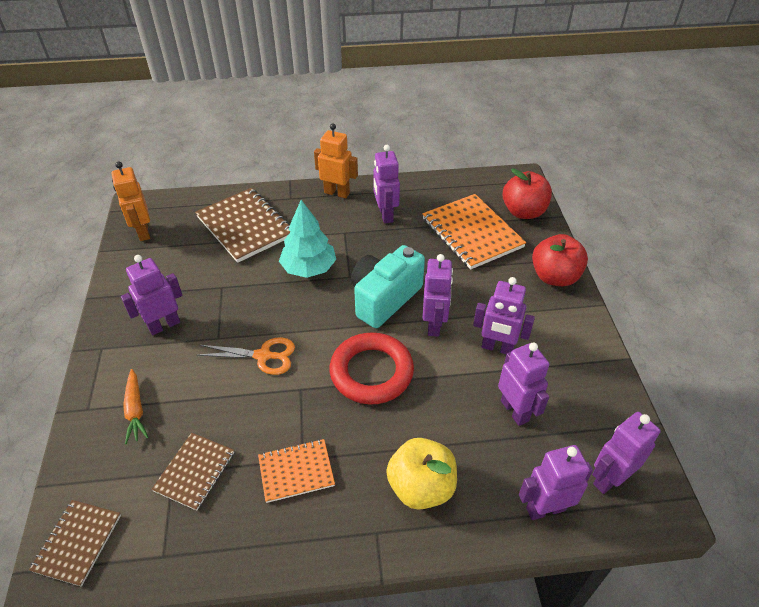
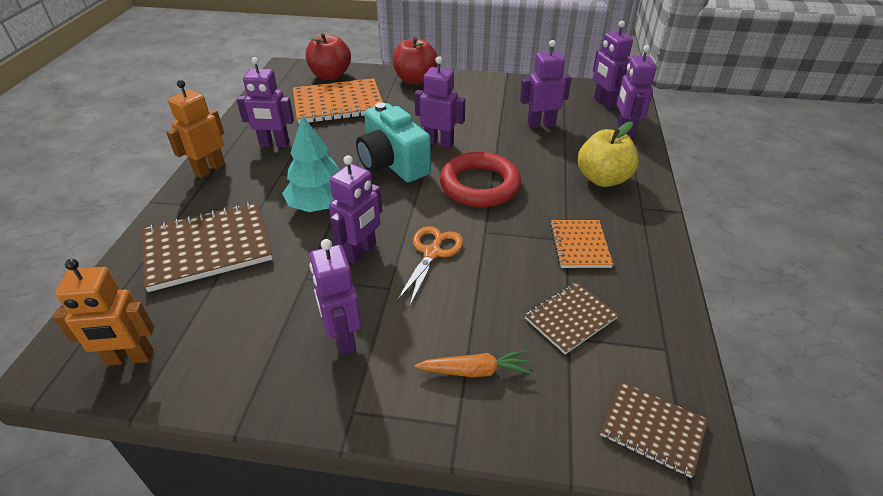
camera: 75 degrees left, 5 degrees down
brown notebook [151,433,234,511] -> brown notebook turned 75 degrees counterclockwise [525,282,619,354]
purple robot [473,277,535,354] -> purple robot moved to [329,155,382,264]

